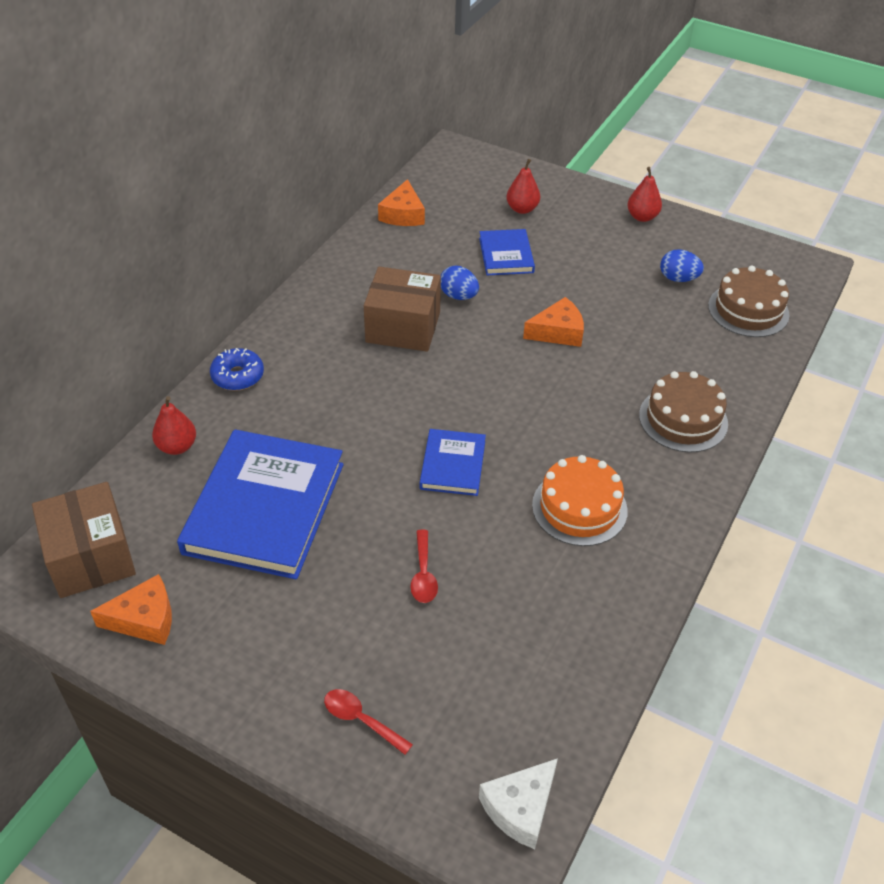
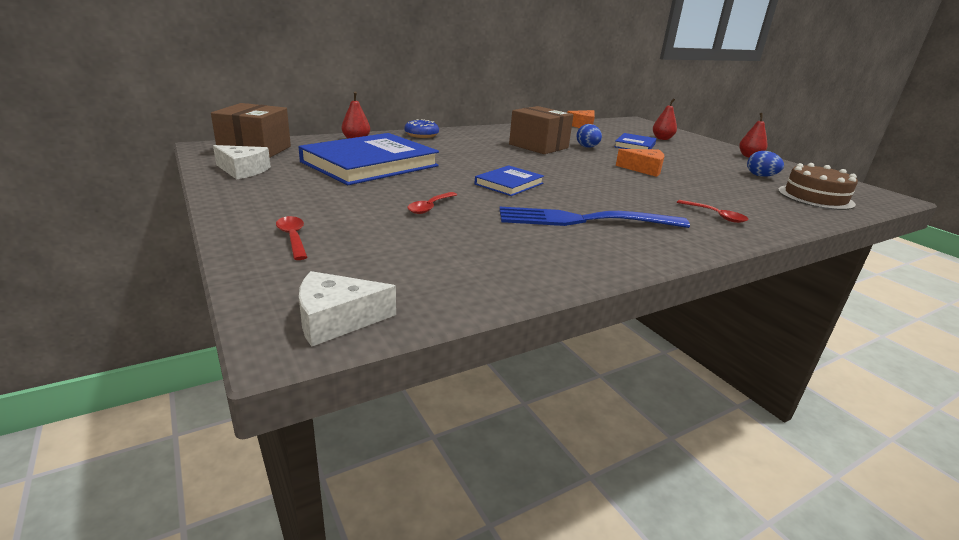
camera: 30 degrees right, 20 degrees down
orange cheese [90,574,172,645] -> white cheese [213,145,271,179]
orange cake [532,455,628,546] -> blue fork [499,207,690,228]
brown cake [639,371,728,453] -> red spoon [677,200,749,223]

